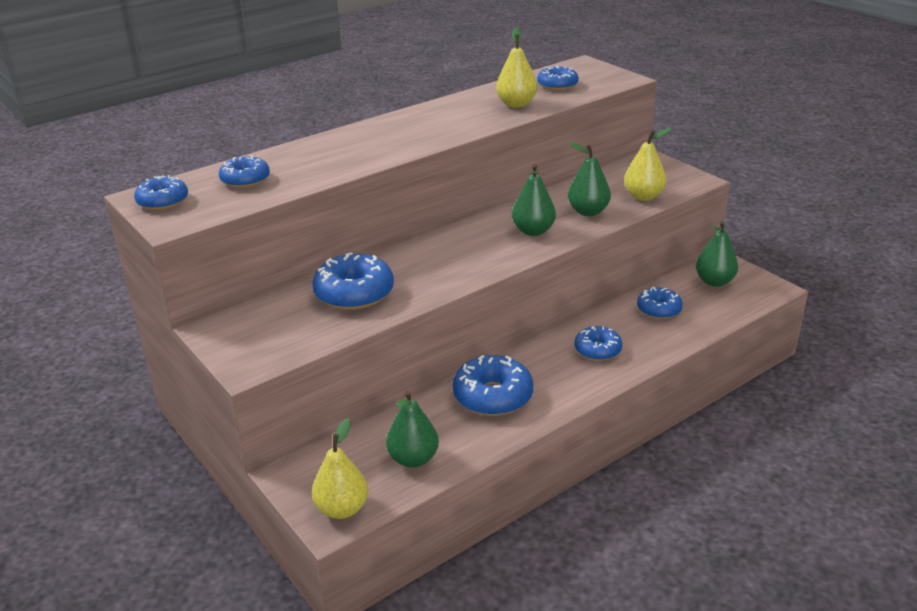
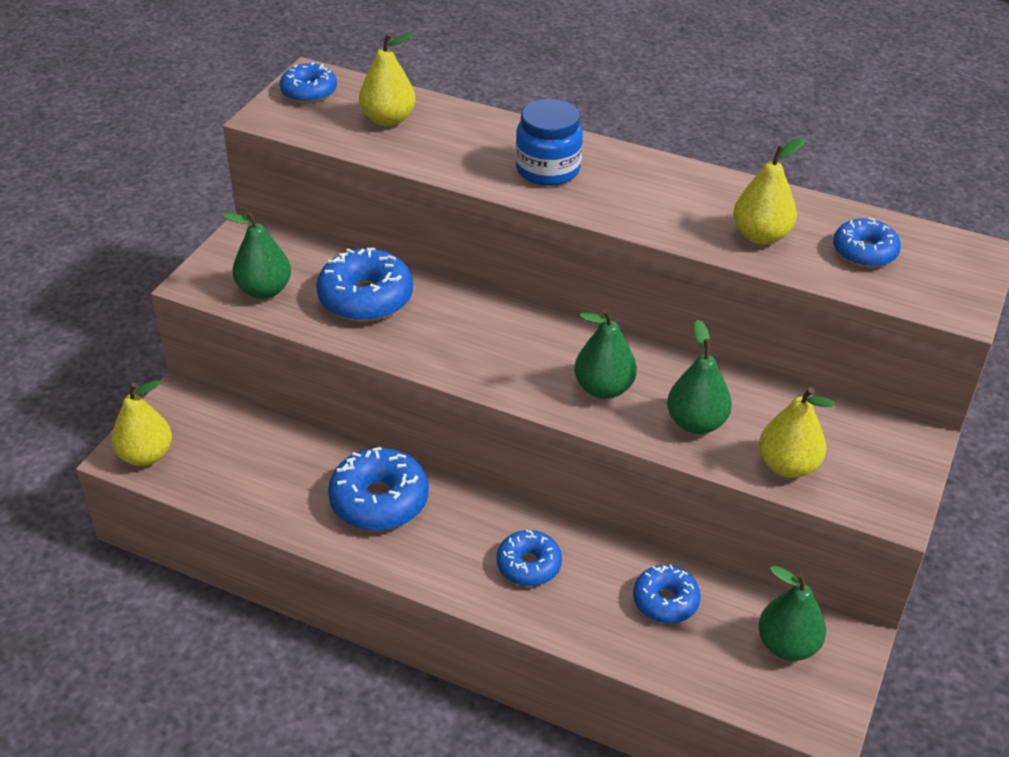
camera: 60 degrees right, 10 degrees up
blue donut [219,155,270,188] -> yellow pear [359,33,415,127]
green pear [386,390,439,468] -> green pear moved to [221,211,291,299]
none -> blue jar [515,99,583,186]

